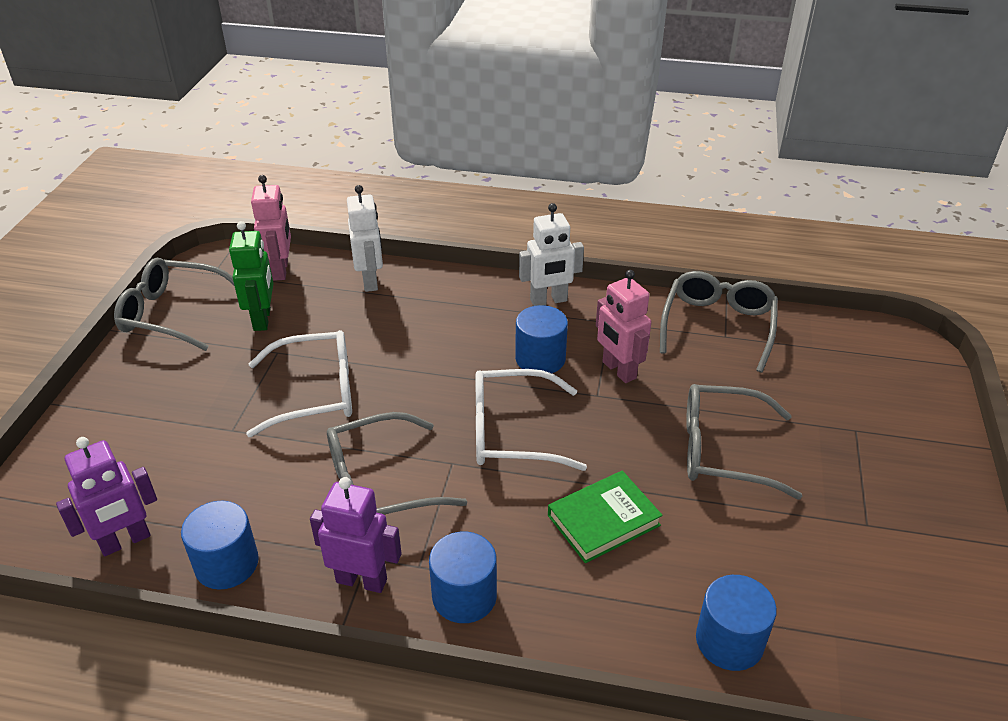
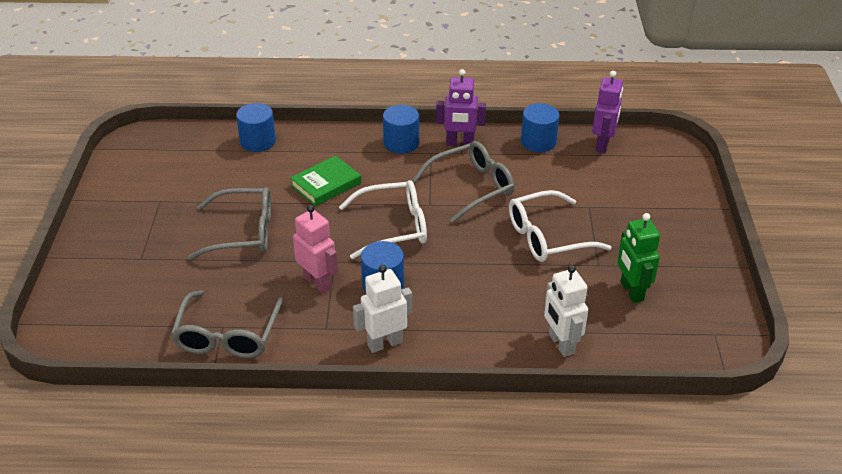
camera: 170 degrees right, 0 degrees up
purple robot [56,437,157,556] -> purple robot turned 150 degrees clockwise [592,71,623,153]
grey glasses [114,257,234,351] -> none
pink robot [251,175,291,281] -> none

